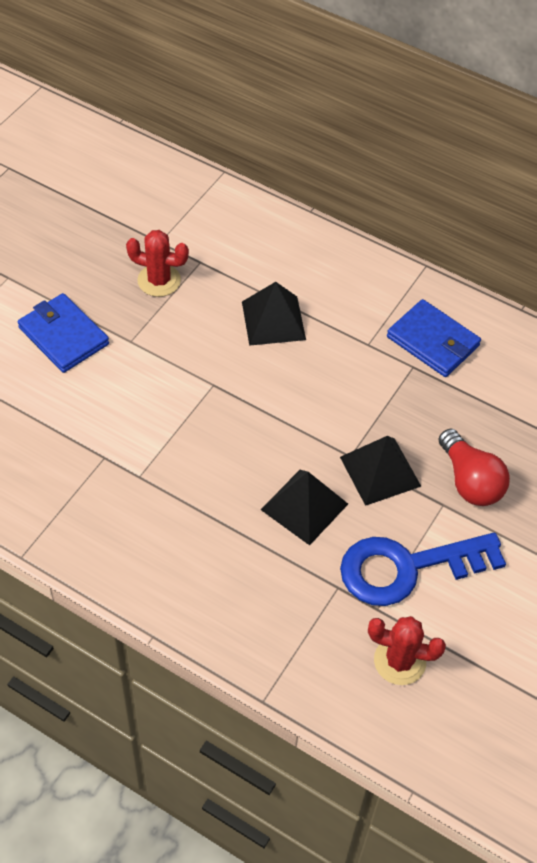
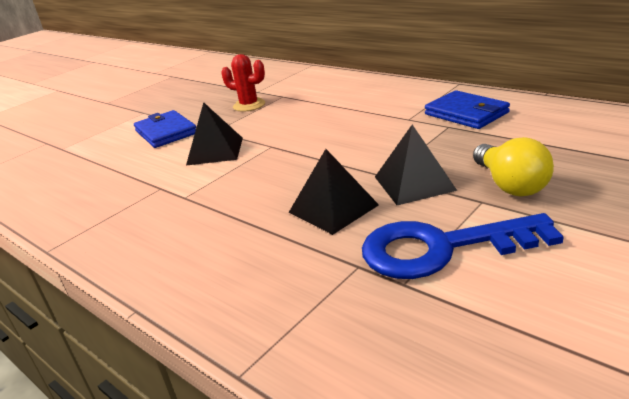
camera: 15 degrees right, 25 degrees down
black pyramid [242,282,306,346] -> black pyramid moved to [186,102,243,166]
red cactus [368,616,446,685] -> none
red light bulb [438,429,510,506] -> yellow light bulb [473,137,554,196]

